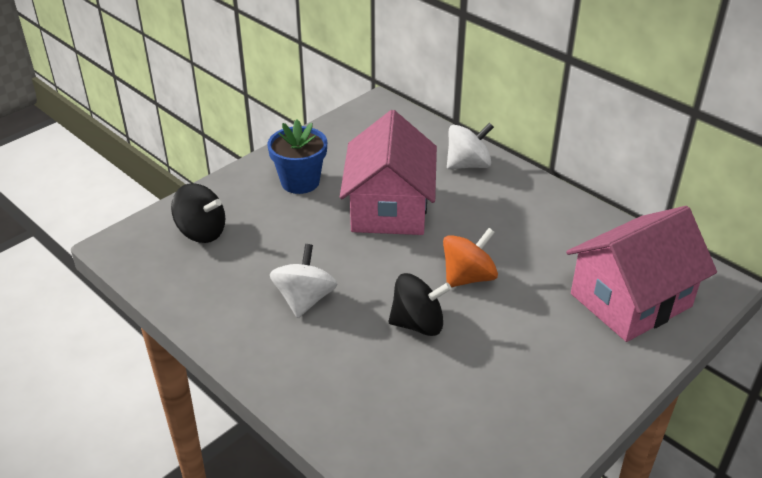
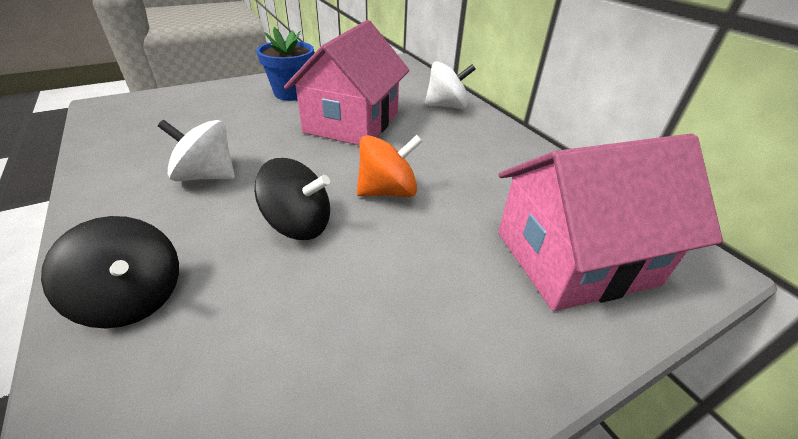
camera: 15 degrees right, 0 degrees up
black spinning top [171,183,225,243] -> black spinning top moved to [41,216,179,329]
white spinning top [270,244,338,318] -> white spinning top turned 105 degrees counterclockwise [158,120,235,181]

